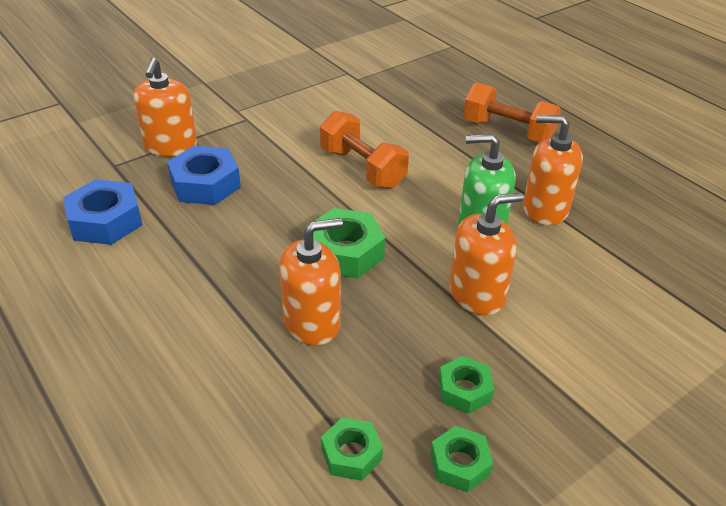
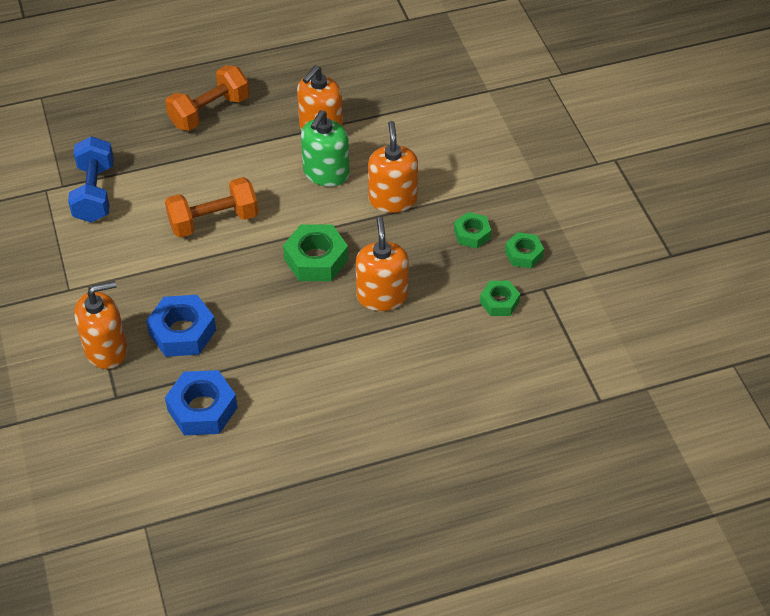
camera: 70 degrees left, 10 degrees up
orange soap dispenser [134,58,197,157] -> orange soap dispenser turned 45 degrees counterclockwise [74,281,127,369]
none -> blue dumbbell [68,136,114,223]

